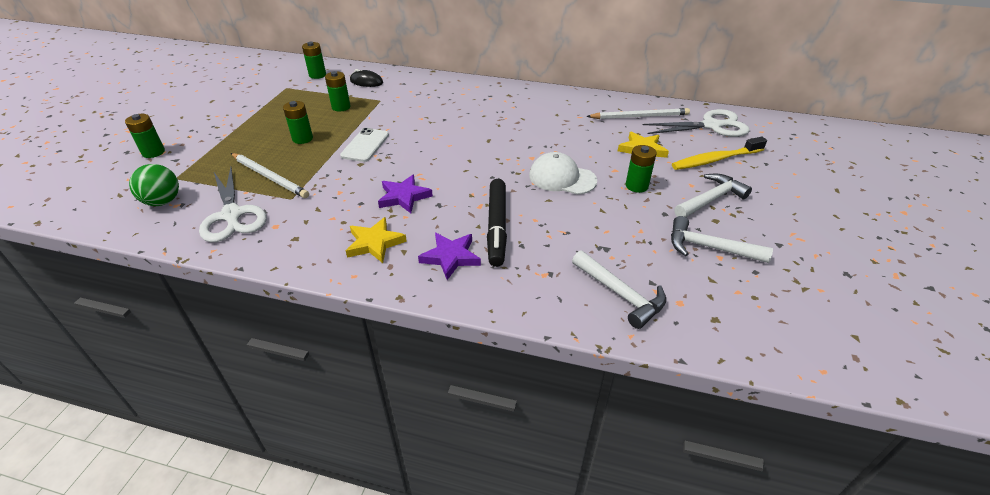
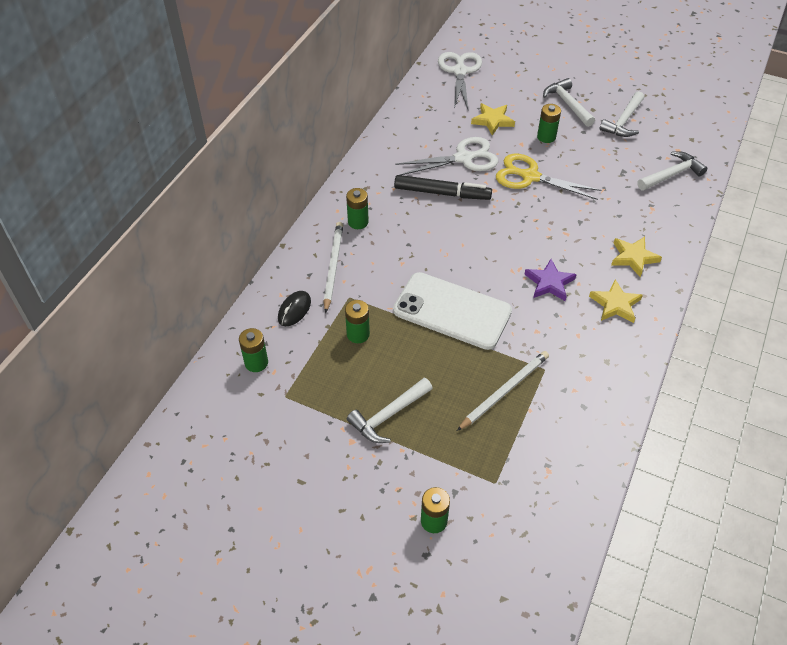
camera: 80 degrees left, 10 degrees up
green ball [129,164,179,206] -> none
white scissors [199,167,267,242] -> white scissors moved to [395,137,498,175]
green battery [283,101,313,144] -> green battery moved to [346,188,369,229]
white phone [340,128,389,162] -> white phone [393,272,512,350], size x1.81
purple star [418,233,481,280] -> yellow star [611,237,662,277]
black marker [487,179,507,267] -> black marker moved to [394,175,492,200]
white cap [529,152,597,195] -> yellow scissors [496,154,602,200]
white pencil [586,108,690,119] -> white pencil moved to [324,222,343,313]
yellow toothbrush [672,136,767,170] -> none
none -> white hammer [347,378,433,443]

